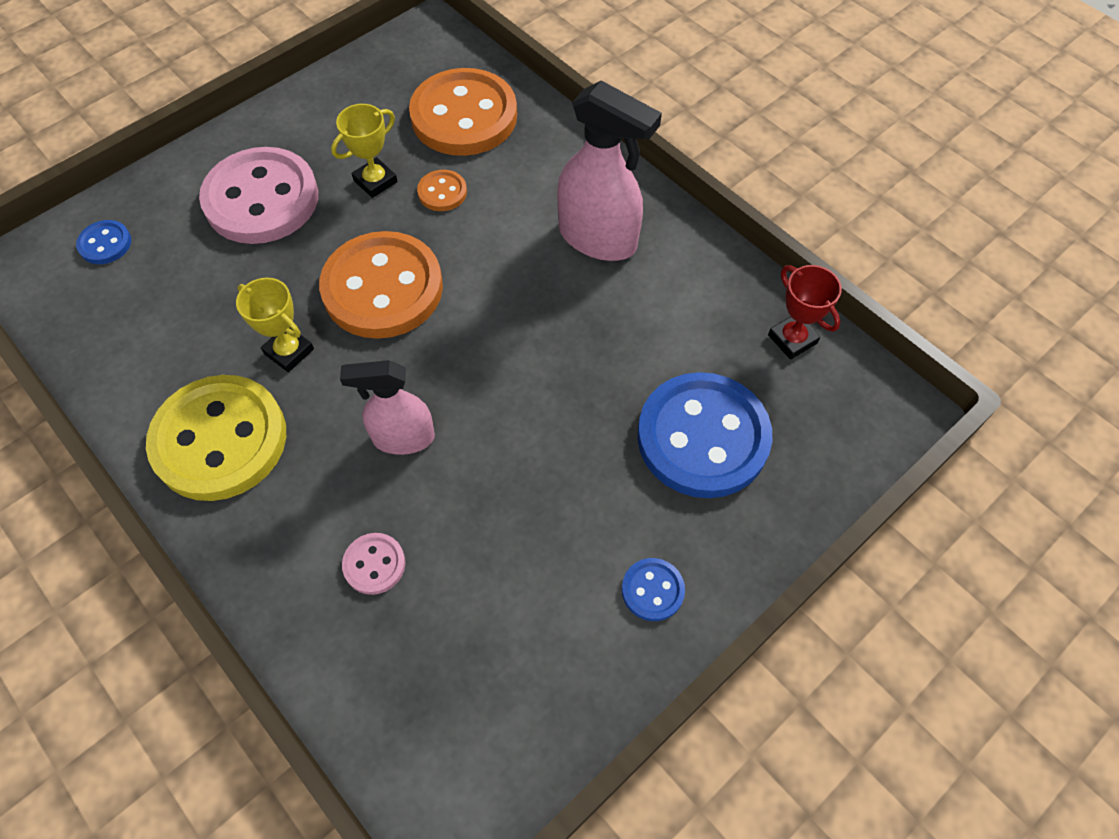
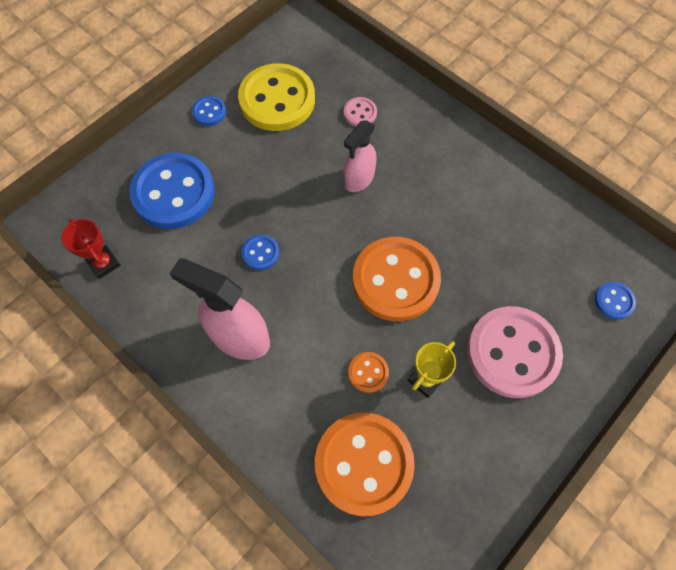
camera: 175 degrees right, 5 degrees up
yellow button [146,375,286,501] -> yellow button moved to [238,63,315,131]
yellow trophy [236,278,314,372] -> none
pink spray bottle [340,360,435,455] -> pink spray bottle turned 135 degrees clockwise [343,121,377,192]
none -> blue button [242,234,279,270]

